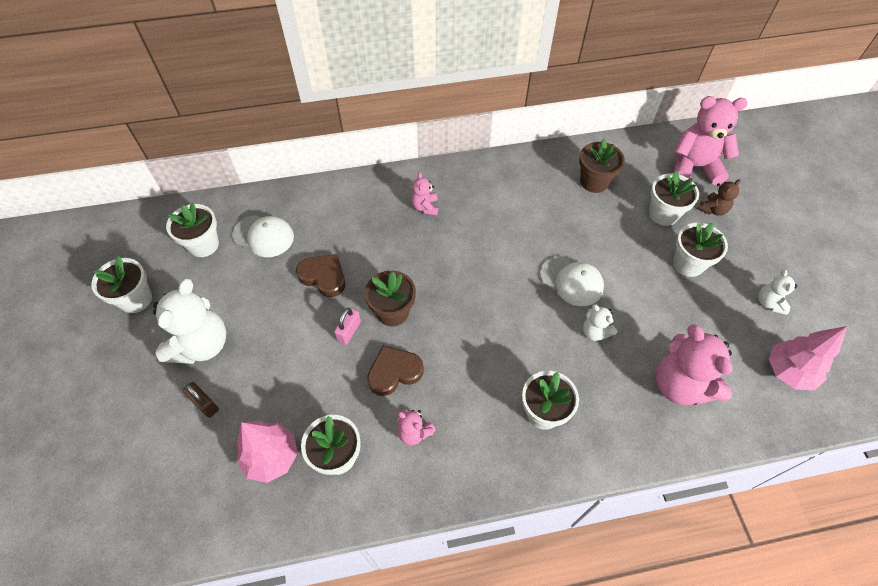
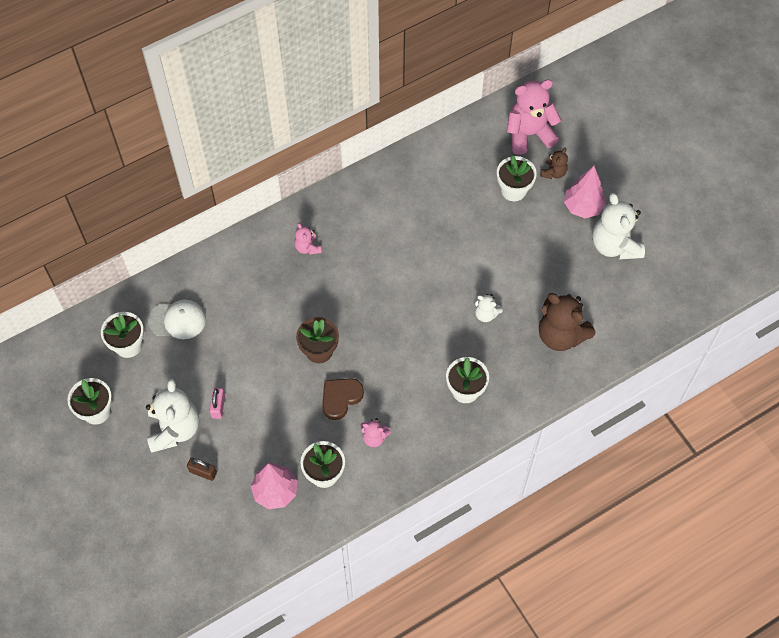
camera: 20 degrees left, 5 degrees up
brown heart [296,254,345,297] -> none
pink padlock [334,308,361,345] -> pink padlock moved to [209,388,225,419]
white cap [540,256,604,306] -> none
brown flower pot [579,139,625,193] -> none
pink teddy bear [656,324,733,405] -> brown teddy bear [539,293,596,351]
white flower pot [673,222,728,277] -> none
white teddy bear [758,269,797,315] -> white teddy bear [592,193,645,260], size x2.00
pink tree [769,326,847,390] -> pink tree moved to [564,166,606,218]

